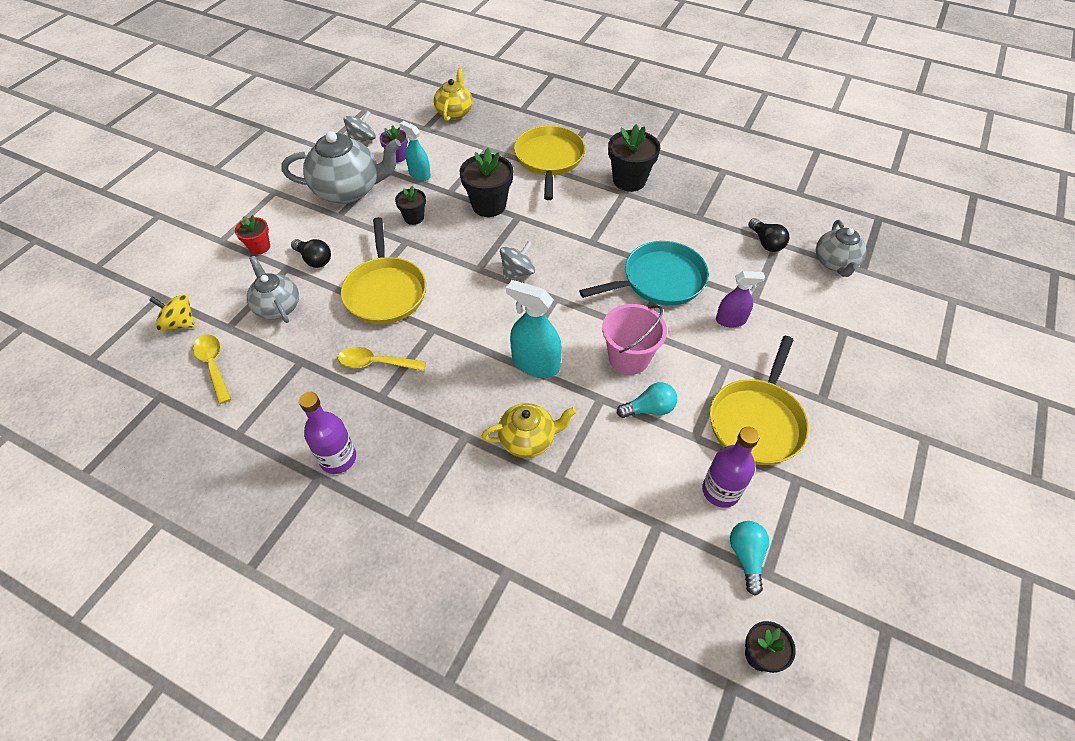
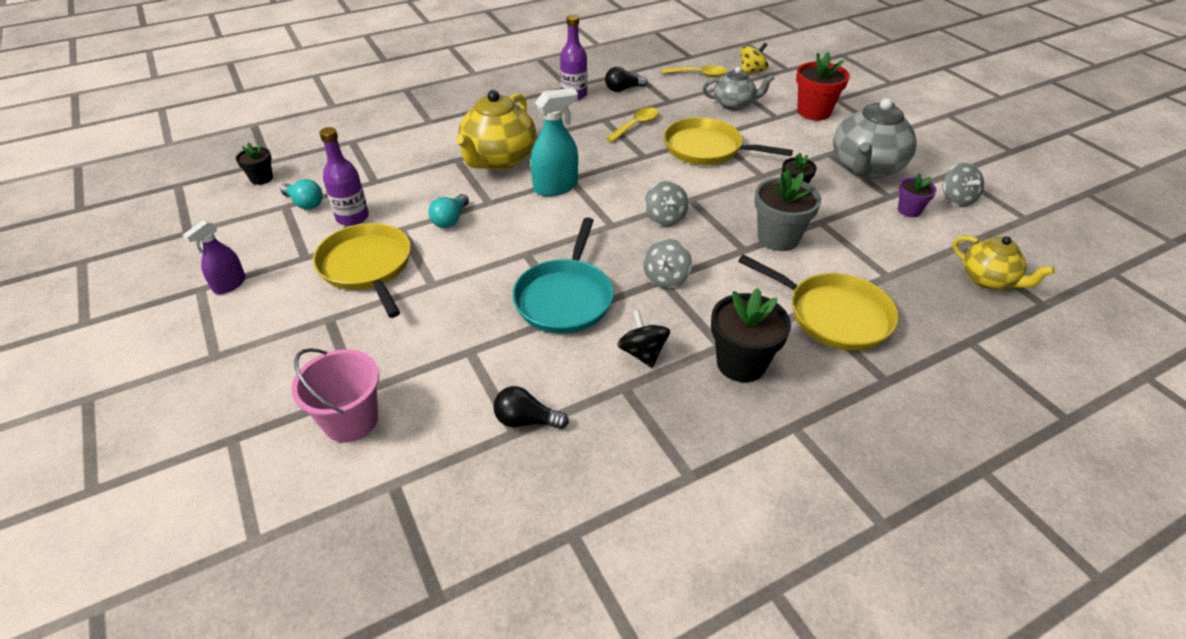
camera: 125 degrees right, 10 degrees down
red flower pot [235,215,270,255] -> red flower pot [796,52,850,120], size x1.75
black light bulb [291,239,331,268] -> black light bulb moved to [605,67,648,92]
turquoise spray bottle [399,121,431,181] -> none
black flower pot [460,148,513,217] -> grey flower pot [754,169,821,251]
yellow teapot [482,403,577,458] -> yellow teapot [455,90,536,170], size x1.66
pink bucket [602,304,667,375] -> pink bucket moved to [291,348,379,442]
purple spray bottle [716,271,765,328] -> purple spray bottle moved to [183,220,246,294]
grey teapot [816,220,866,277] -> none
none -> black spinning top [617,310,670,368]
none -> grey spinning top [644,239,692,288]

